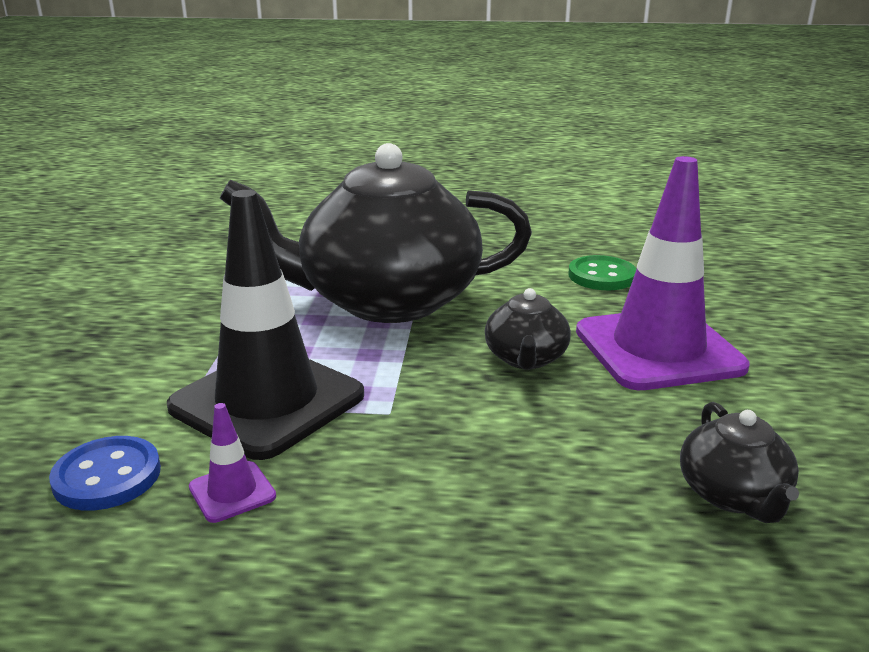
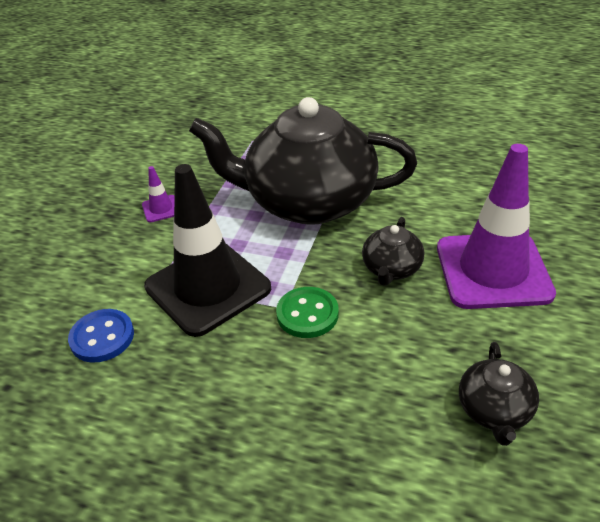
camera: 15 degrees right, 15 degrees up
purple traffic cone [189,403,276,523] -> purple traffic cone moved to [142,166,175,222]
green button [568,255,636,290] -> green button moved to [276,287,339,338]

